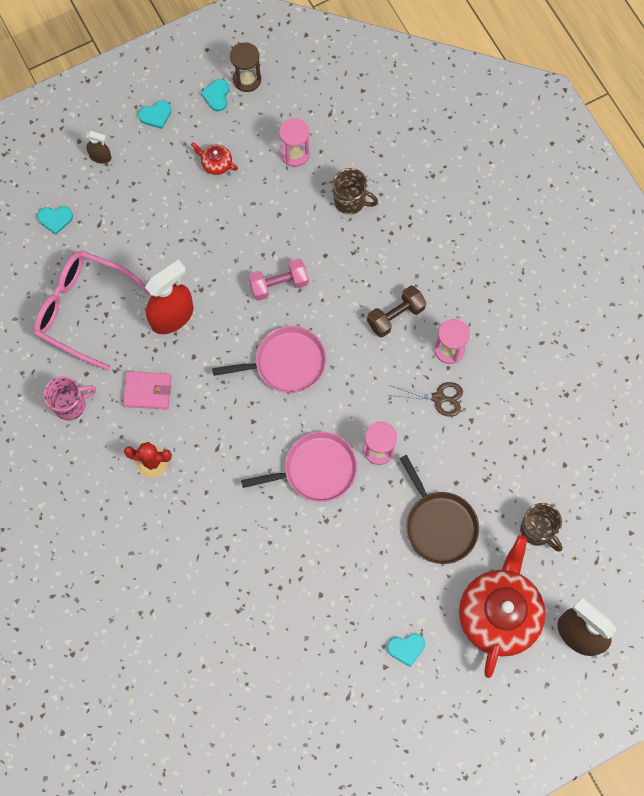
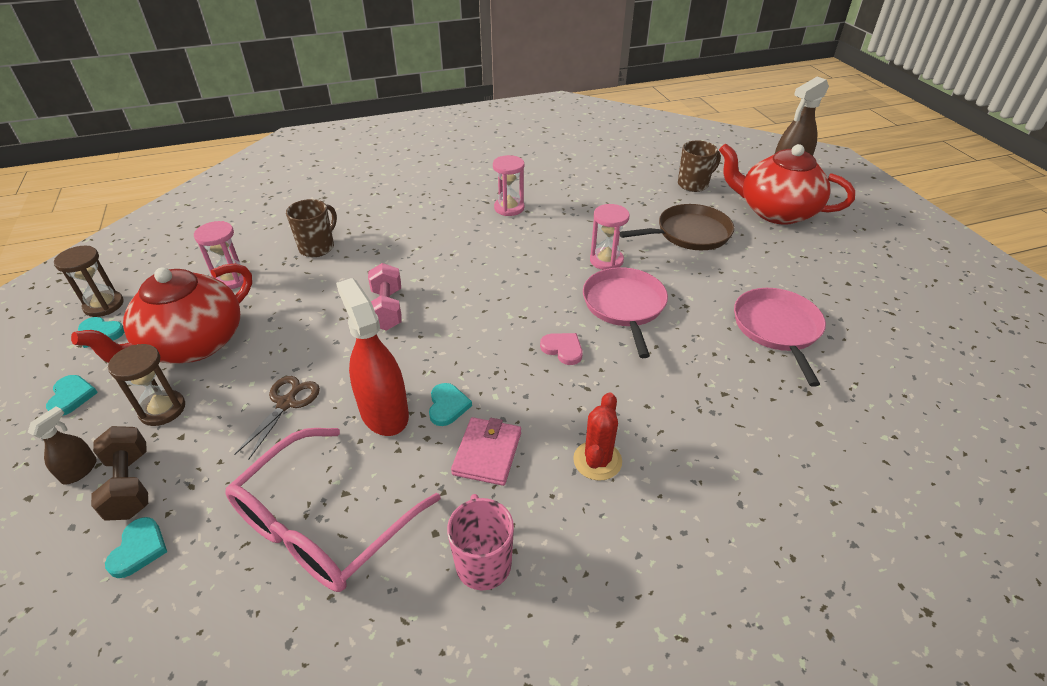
camera: 80 degrees left, 30 degrees down
red teapot [191,142,238,175] -> red teapot [71,263,252,364], size x2.45
pink pan [212,326,326,393] -> pink pan moved to [734,288,826,387]
brown dumbbell [367,286,426,337] -> brown dumbbell moved to [91,426,148,521]
turquoise heart [387,634,425,667] -> turquoise heart moved to [429,383,472,426]
brown scissors [388,382,463,417] -> brown scissors moved to [234,376,320,460]
none -> brown hourglass [108,344,185,426]
none -> pink heart [540,333,583,365]

